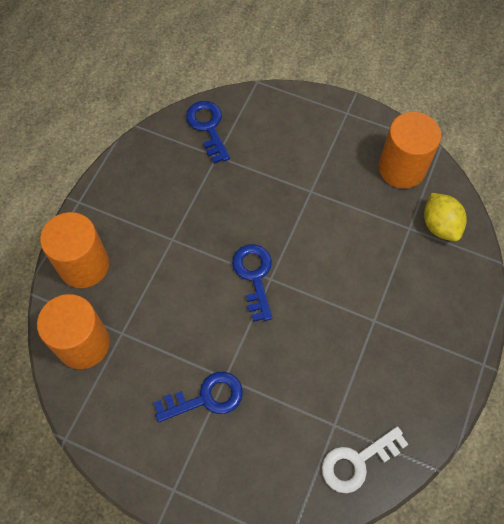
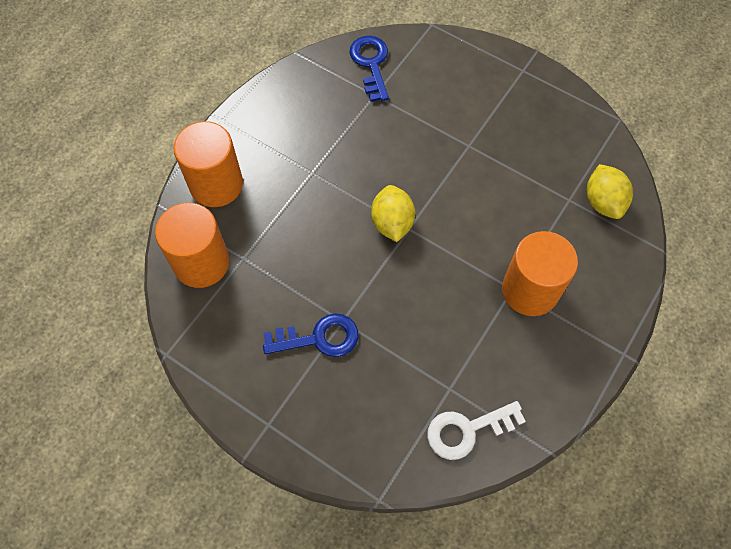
camera: 10 degrees right, 0 degrees up
blue key [232,244,272,322] -> yellow lemon [371,185,415,242]
orange cylinder [379,112,441,189] -> orange cylinder moved to [502,231,578,316]

